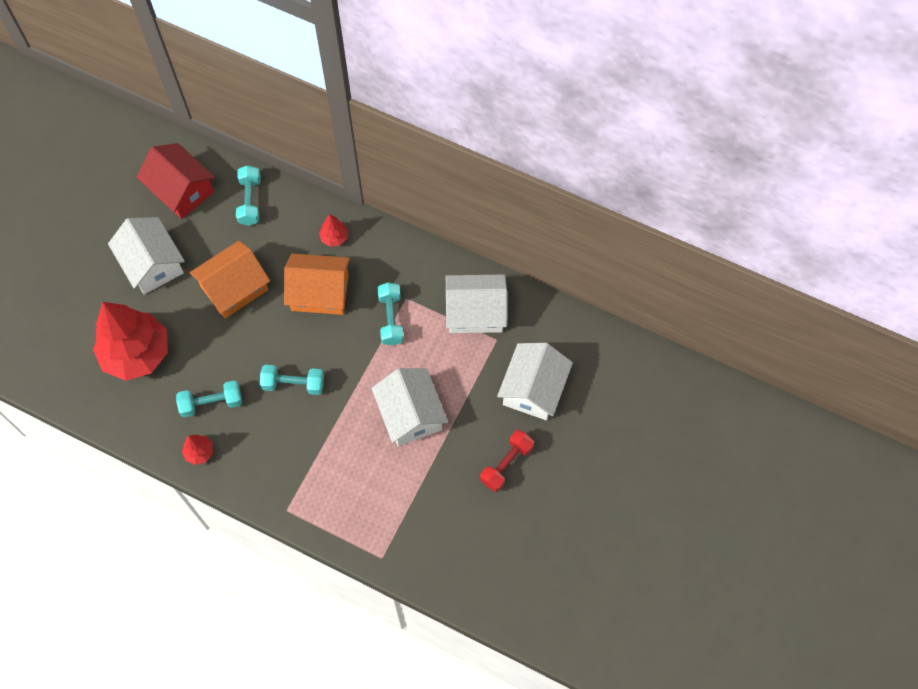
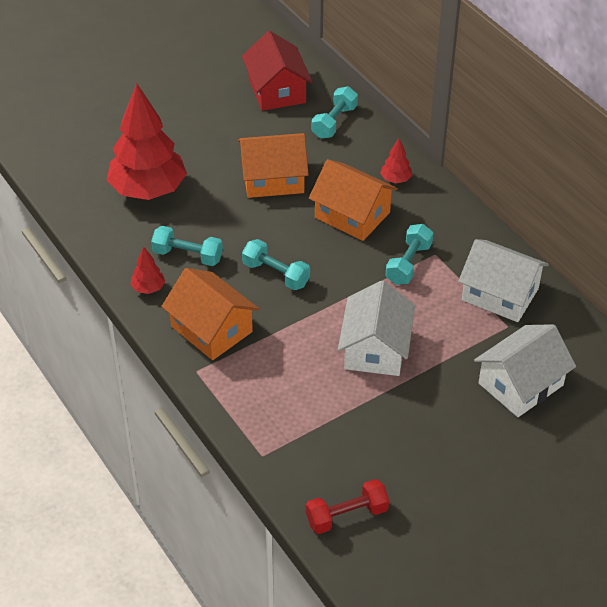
camera: 30 degrees right, 20 degrees down
white house [108,217,185,294] -> none
red dumbbell [480,430,534,492] -> red dumbbell moved to [306,479,389,534]
none -> orange house [161,268,259,360]

